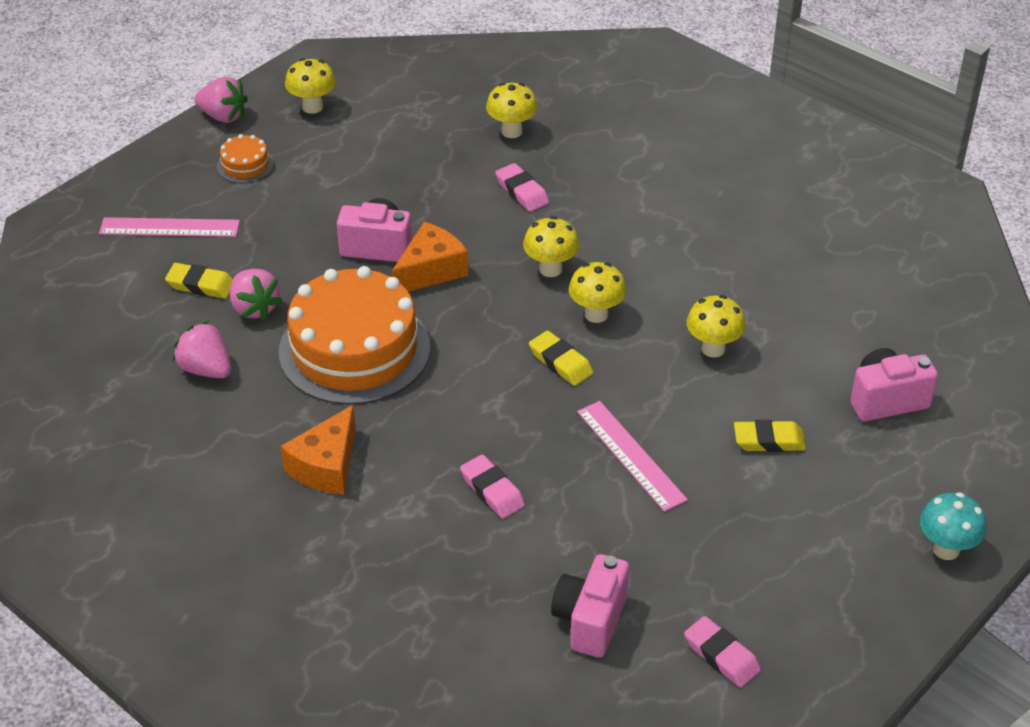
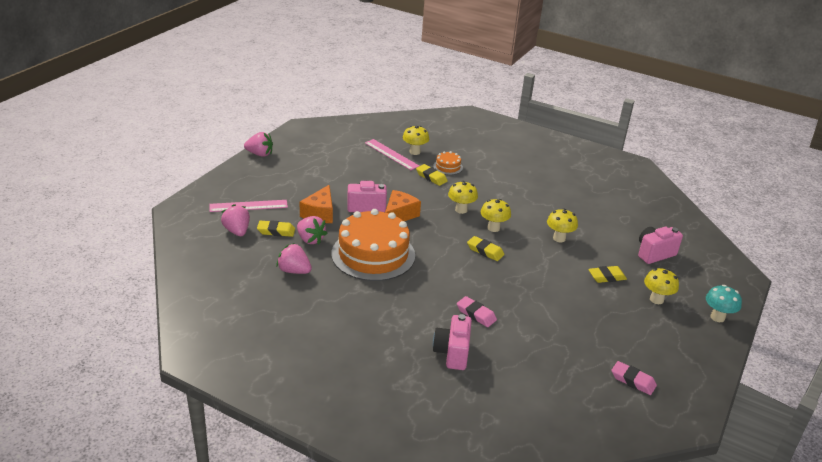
camera: 15 degrees left, 10 degrees down
orange cake [217,134,274,183] -> orange cake moved to [433,151,463,175]
orange cheese [281,405,356,495] -> orange cheese moved to [300,185,333,223]
yellow mushroom [285,58,336,114] -> yellow mushroom moved to [644,268,679,304]
pink eraser [495,163,549,212] -> yellow eraser [416,164,448,186]
pink camera [551,554,629,658] -> pink camera moved to [433,314,472,370]
pink ruler [577,401,688,512] -> pink ruler moved to [365,139,419,170]
none -> pink strawberry [221,204,250,236]

